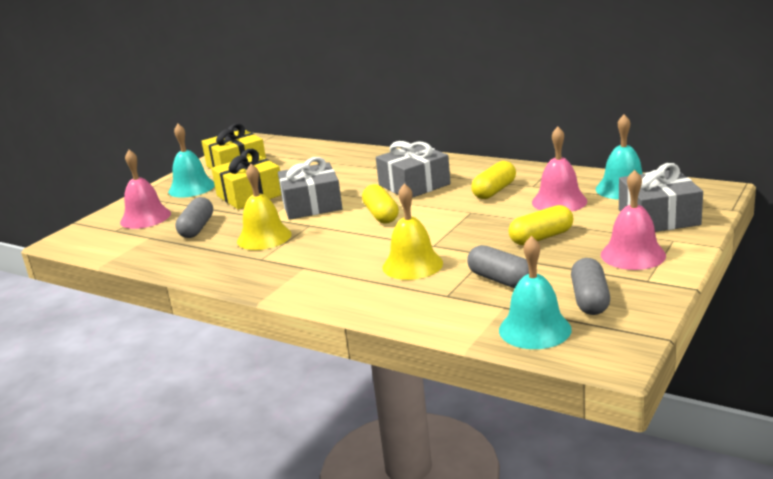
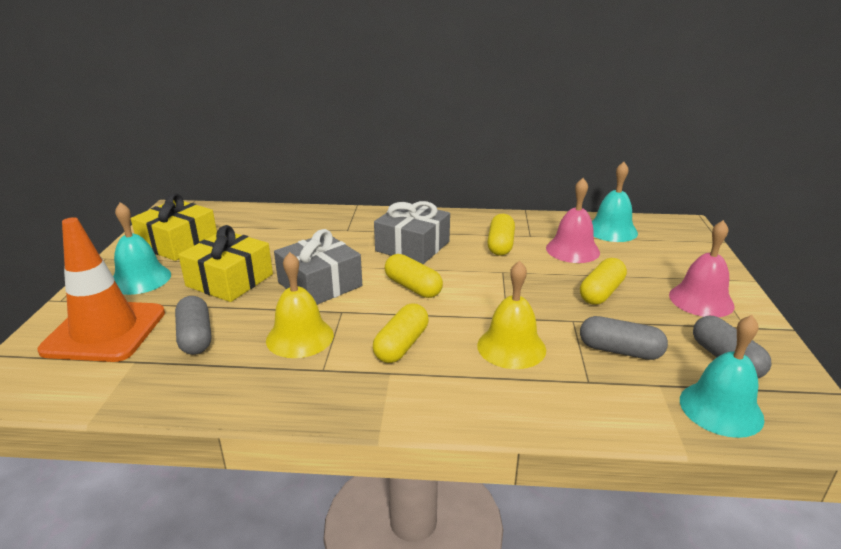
camera: 30 degrees left, 5 degrees up
pink bell [120,150,171,229] -> orange traffic cone [38,217,165,362]
grey gift [619,163,703,232] -> none
none -> yellow capsule [373,303,429,363]

